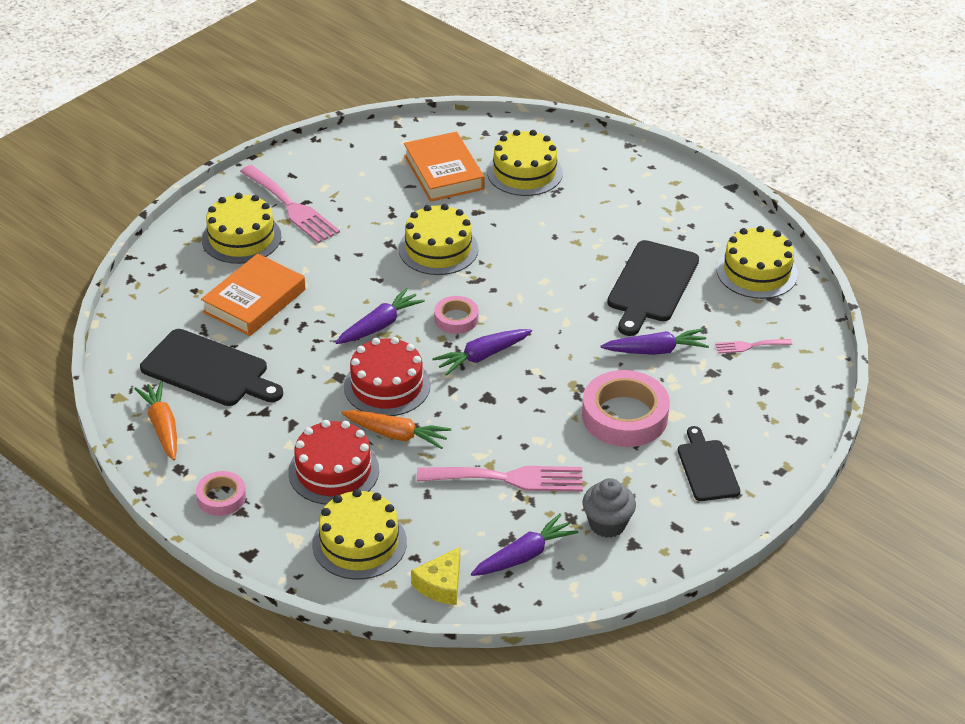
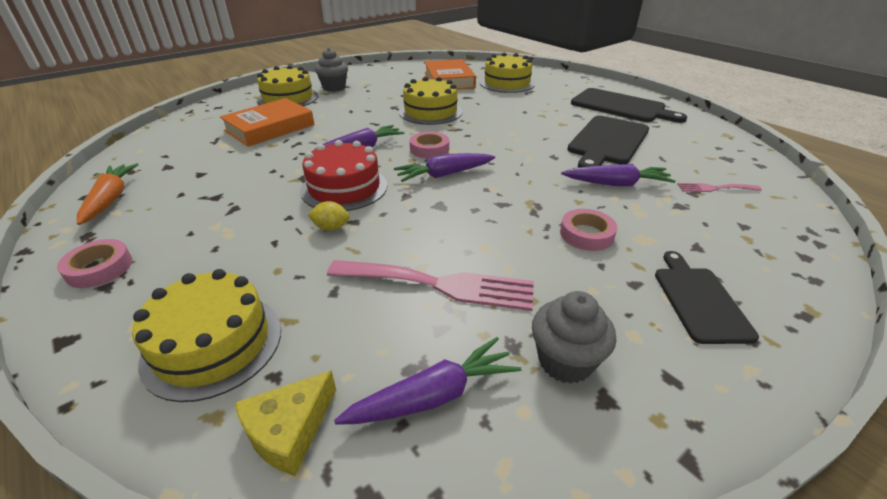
camera: 10 degrees right, 5 degrees down
black cutting board [140,329,283,406] -> black cutting board moved to [571,88,687,123]
pink fork [240,165,340,243] -> grey cupcake [315,48,348,92]
red cake [288,420,379,505] -> none
orange carrot [341,410,451,449] -> yellow lemon [308,201,350,231]
pink tape [582,370,670,447] -> pink tape [560,209,617,251], size x0.54
yellow cake [717,226,798,299] -> none

